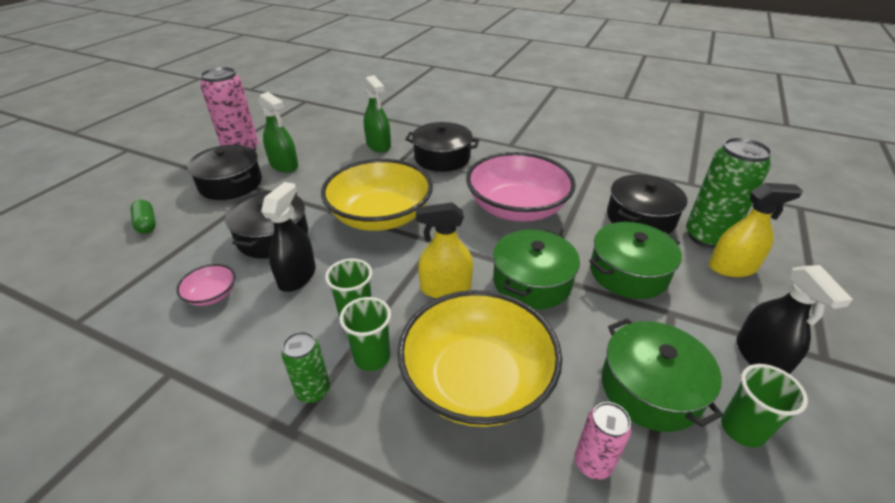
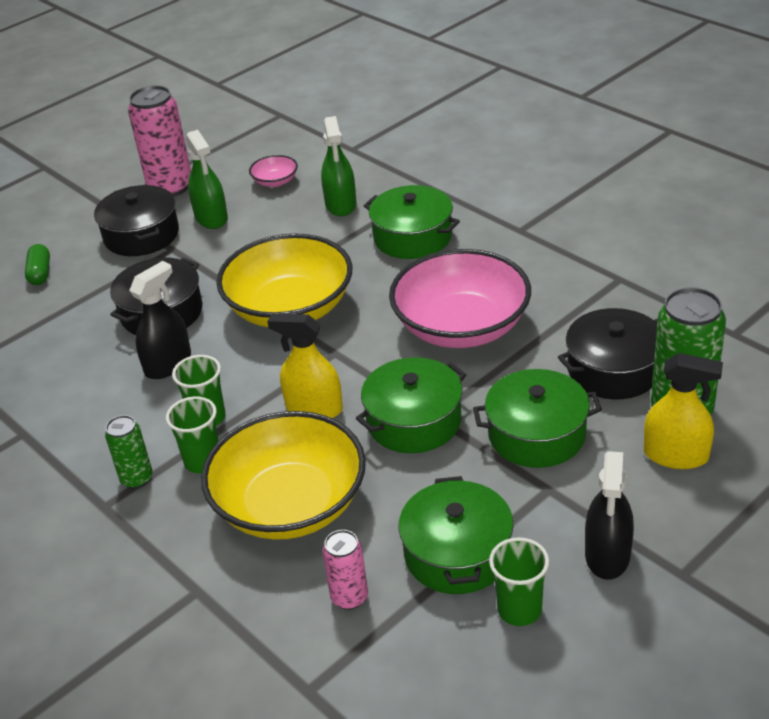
camera: 25 degrees right, 0 degrees up
pink bowl [176,264,236,306] -> pink bowl moved to [249,155,298,187]
black pot [405,122,479,172] -> green pot [364,185,460,259]

